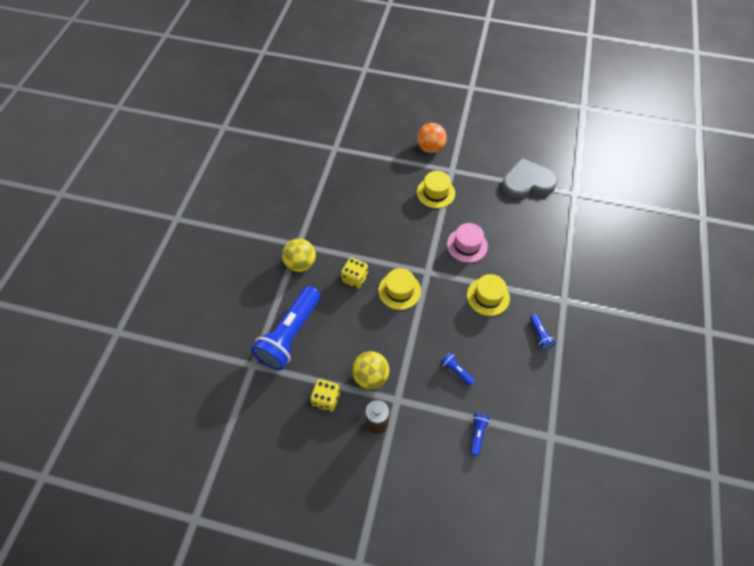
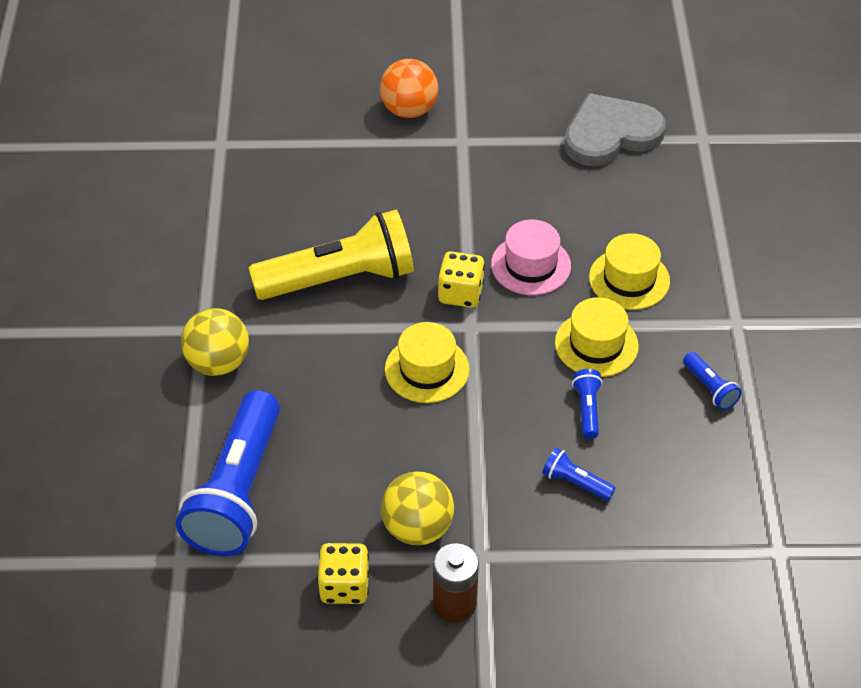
camera: 15 degrees left, 10 degrees down
yellow dice [341,258,368,289] -> yellow dice moved to [438,251,485,308]
yellow hat [417,171,455,208] -> yellow hat moved to [589,233,670,310]
blue flashlight [470,413,490,456] -> blue flashlight moved to [572,369,603,439]
none -> yellow flashlight [249,210,414,300]

